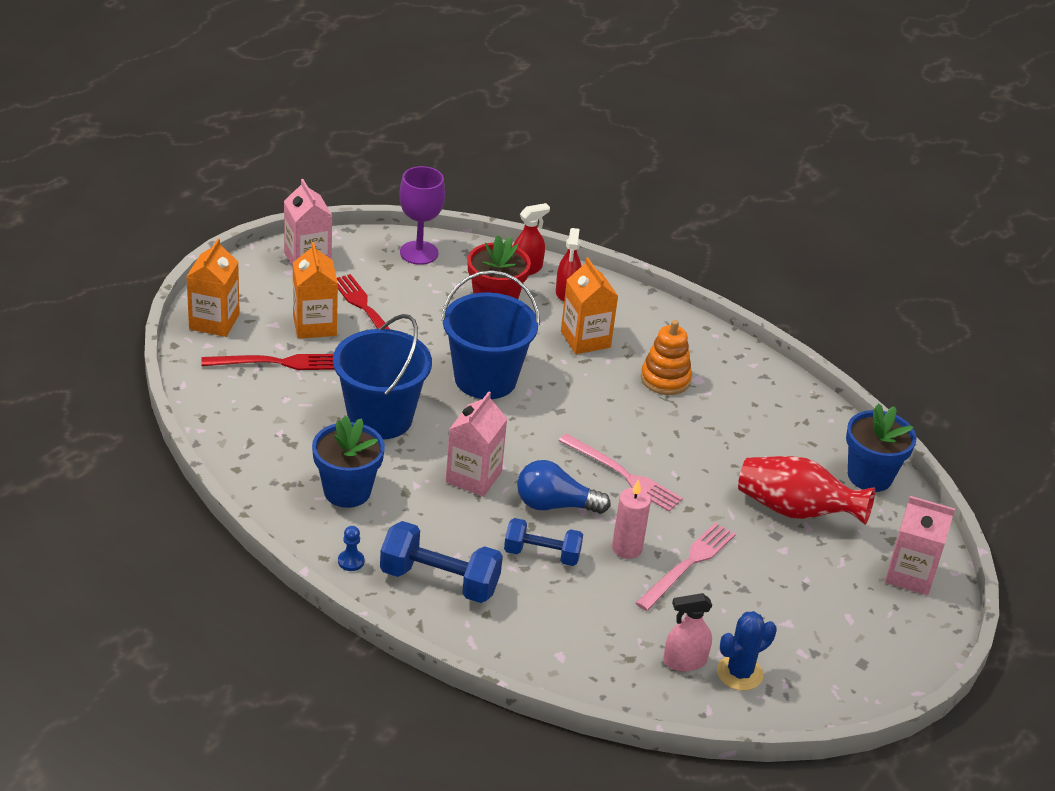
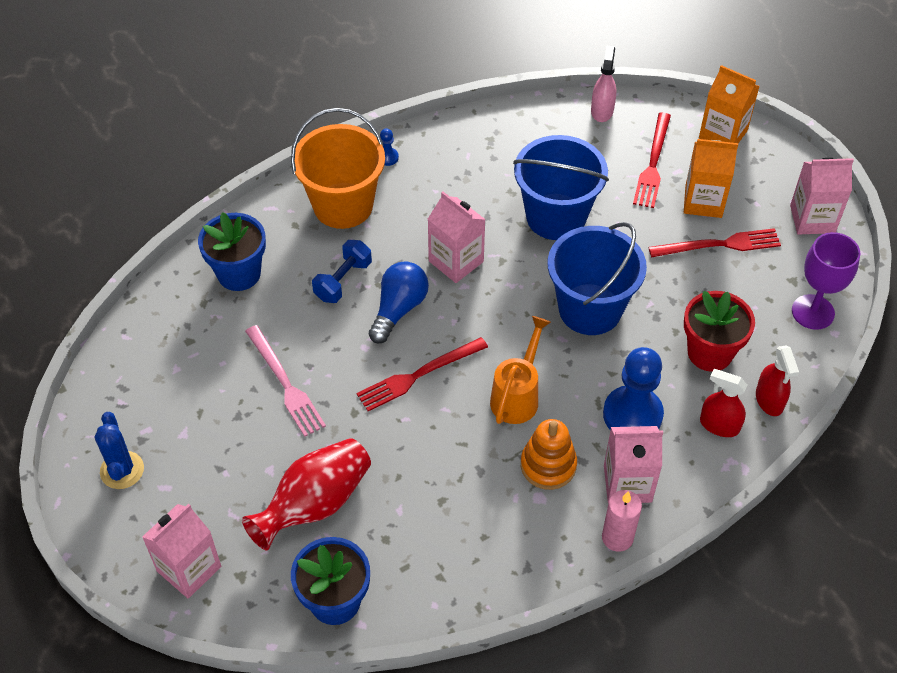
camera: 115 degrees right, 15 degrees up
blue flower pot [312,415,385,508] -> blue flower pot moved to [198,212,266,291]
blue dumbbell [380,521,503,603] -> orange bucket [291,108,385,229]
pink fork [559,434,683,511] -> red fork [357,337,488,411]
orange carton [561,257,618,354] -> blue pawn [603,347,664,430]
pink candle [612,479,651,559] -> pink candle moved to [602,490,642,552]
pink spray bottle [663,593,712,671] -> pink spray bottle moved to [591,46,616,122]
blue cactus [717,611,777,691] -> blue cactus moved to [95,412,144,489]
none -> orange watering can [490,316,551,424]
none -> pink carton [604,426,663,503]

